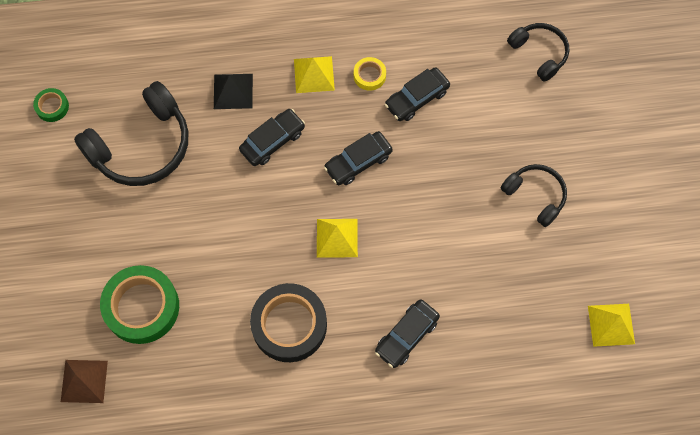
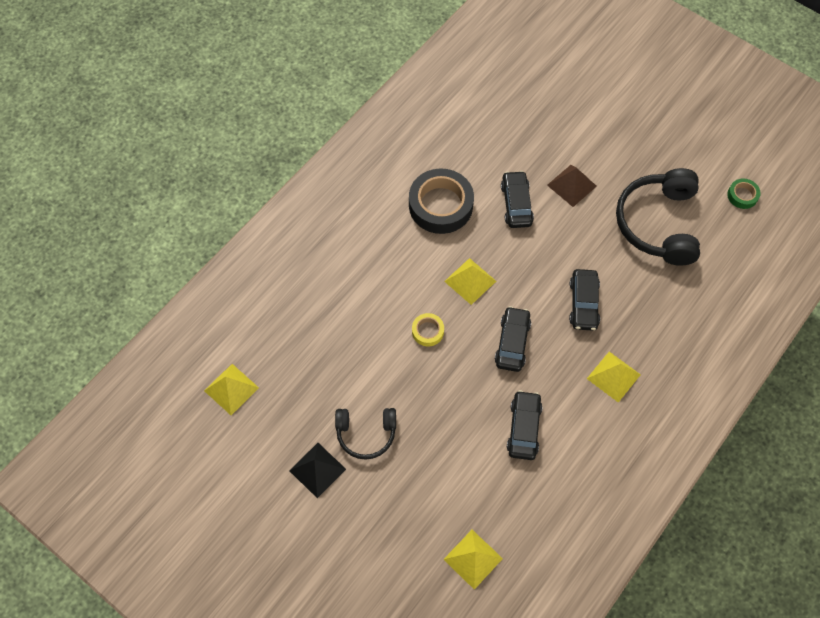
camera: 135 degrees right, 5 degrees down
brown pyramid [61,360,108,403] -> brown pyramid moved to [547,165,597,207]
green tape [100,265,179,344] -> none
black pyramid [214,74,253,109] -> black pyramid moved to [289,443,346,498]
yellow tape [354,57,386,91] -> yellow tape moved to [412,313,444,346]
black car [375,299,440,368] -> black car moved to [501,171,534,228]
black headphones [507,23,569,82] -> yellow pyramid [443,530,503,590]

